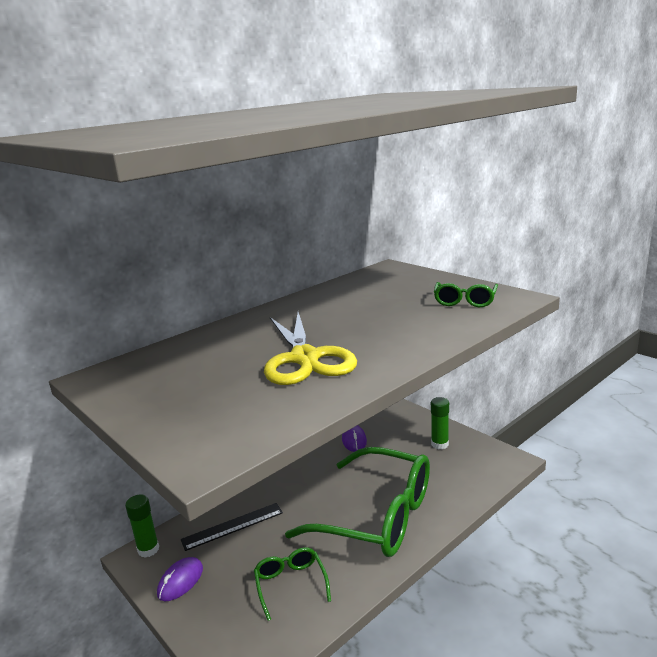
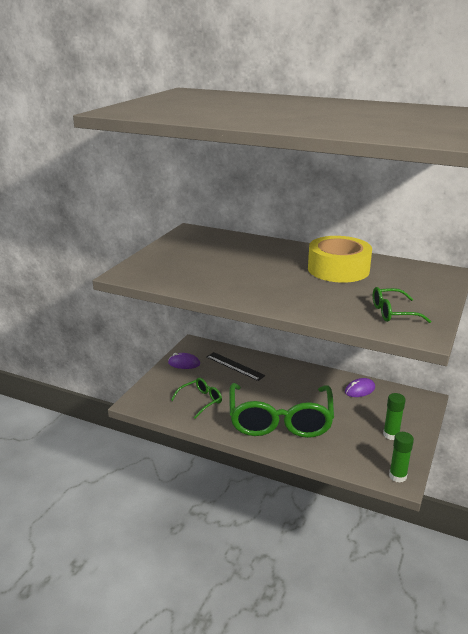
camera: 65 degrees right, 5 degrees up
green glue stick [125,494,159,558] -> green glue stick moved to [389,432,414,483]
yellow scissors [264,312,357,385] -> none
none -> yellow tape [308,236,372,283]

